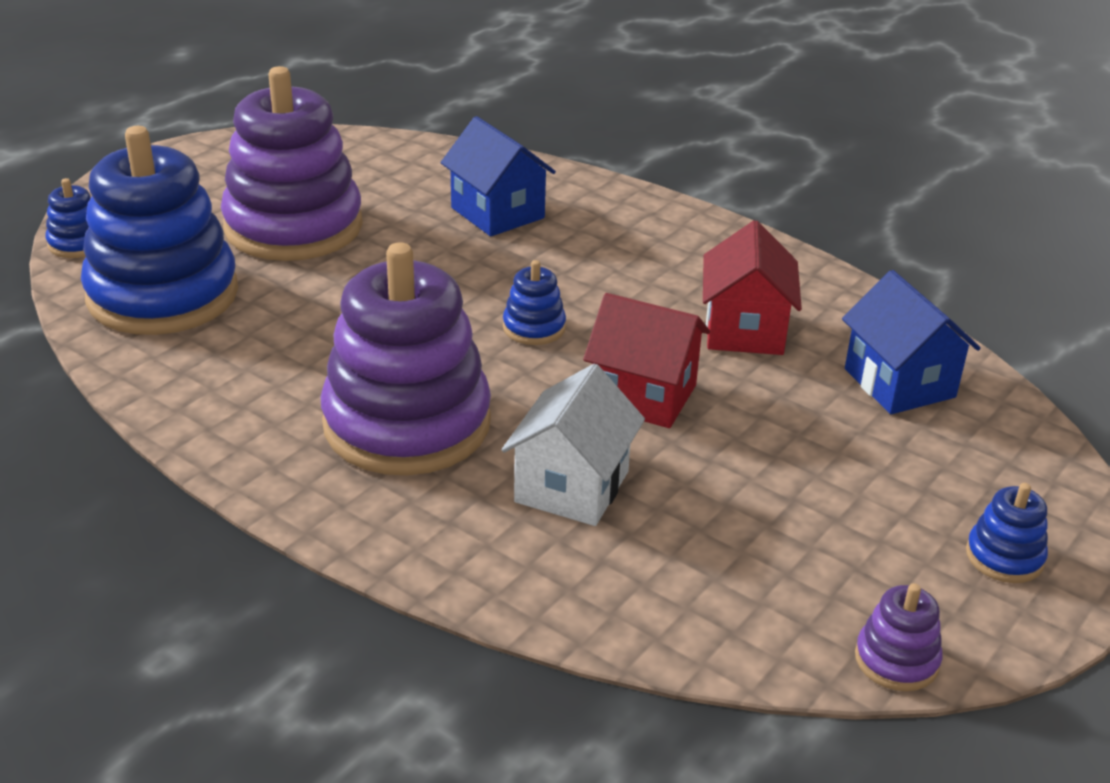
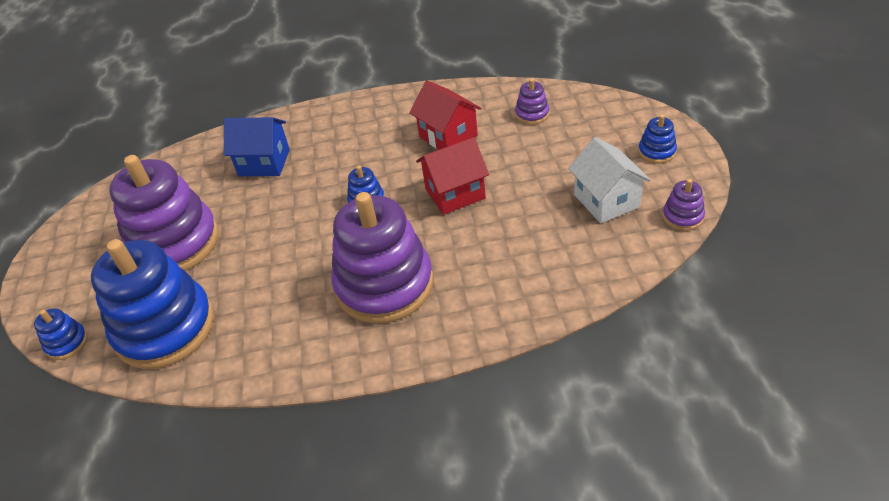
camera: 40 degrees left, 10 degrees up
white house [502,364,645,526] -> white house moved to [568,137,651,224]
blue house [842,270,981,414] -> purple stacking toy [515,79,549,125]

